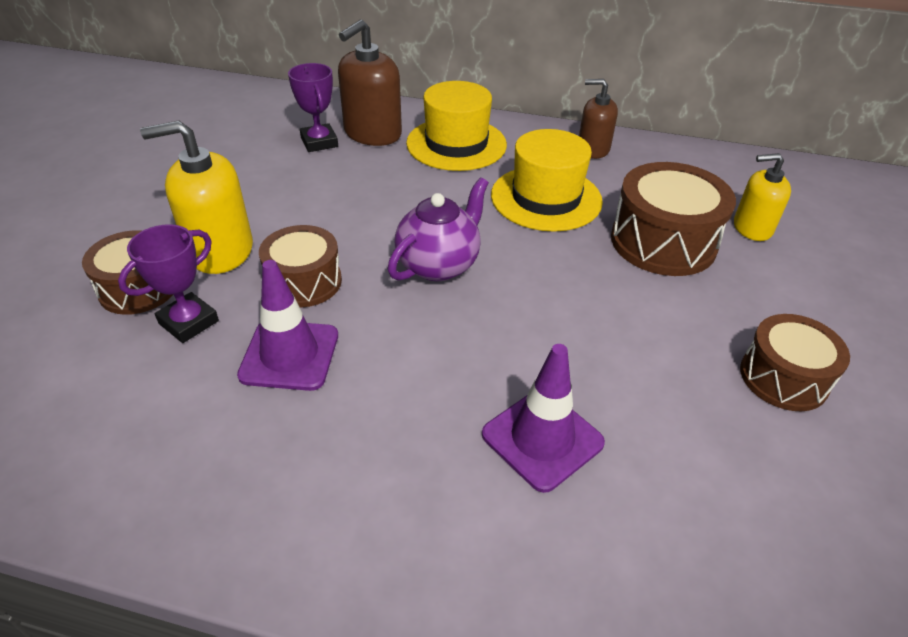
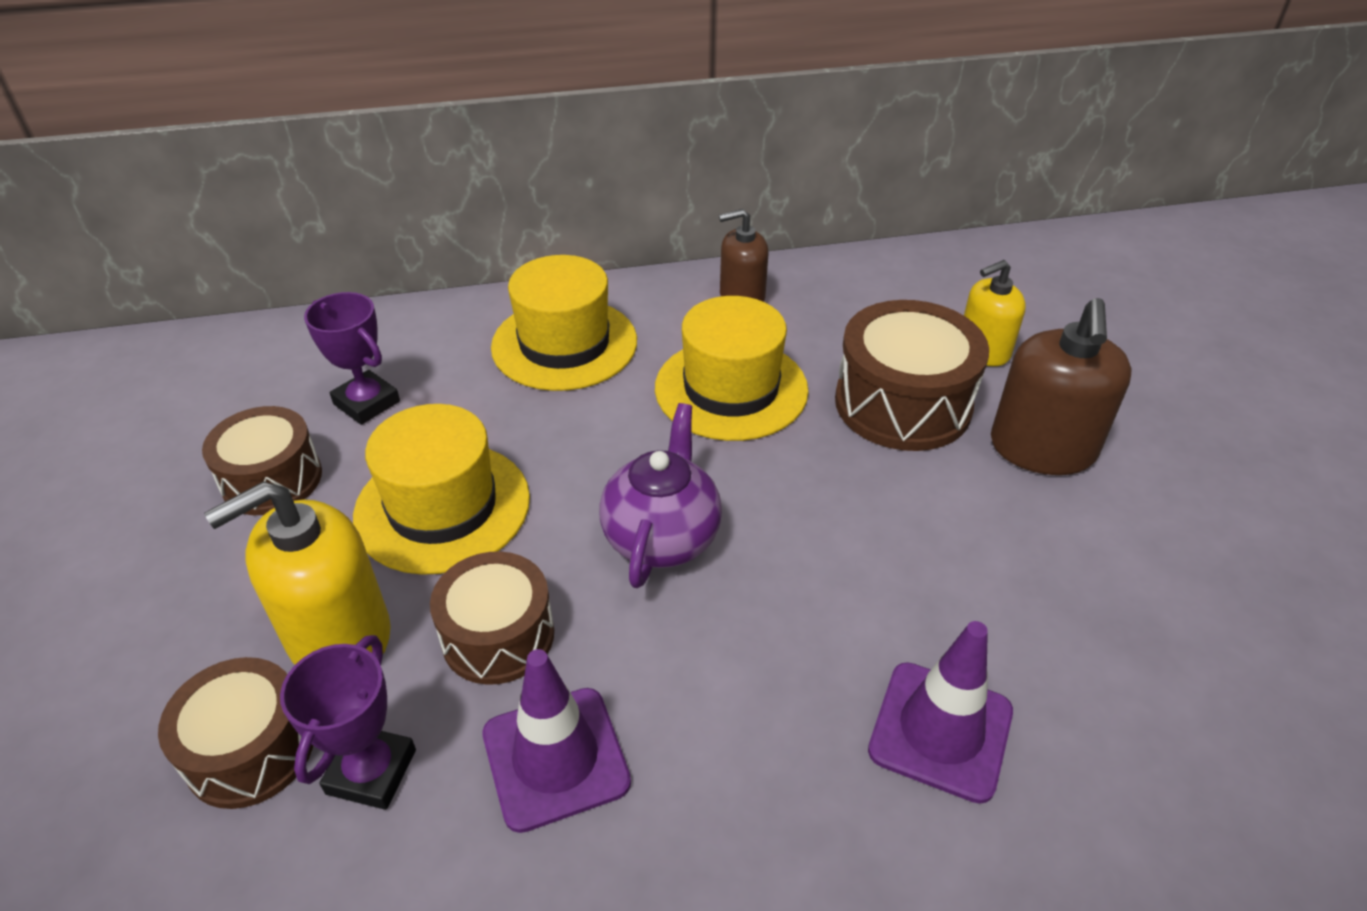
camera: 25 degrees left, 0 degrees up
brown soap dispenser [338,19,402,146] -> brown soap dispenser moved to [991,298,1132,475]
brown drum [740,314,850,411] -> brown drum moved to [202,406,322,515]
none -> yellow hat [353,404,530,575]

